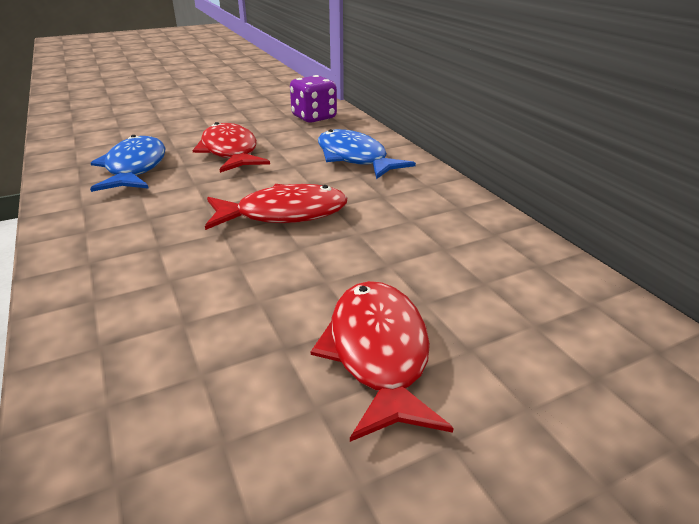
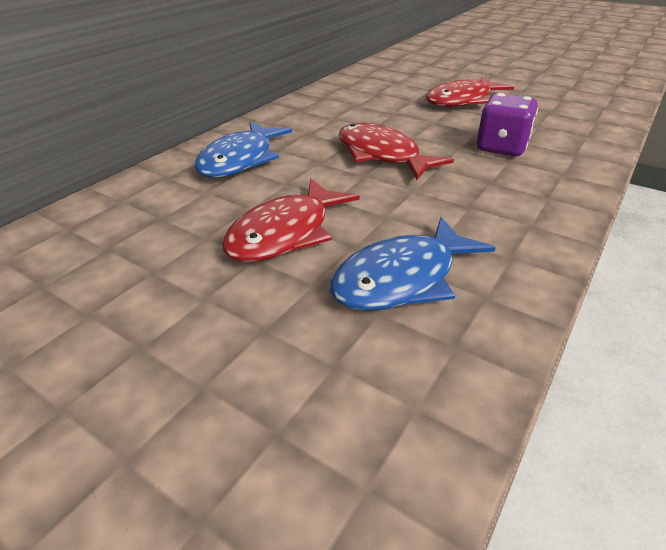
camera: 120 degrees left, 5 degrees up
purple dice [290,75,337,123] -> purple dice moved to [477,93,538,156]

